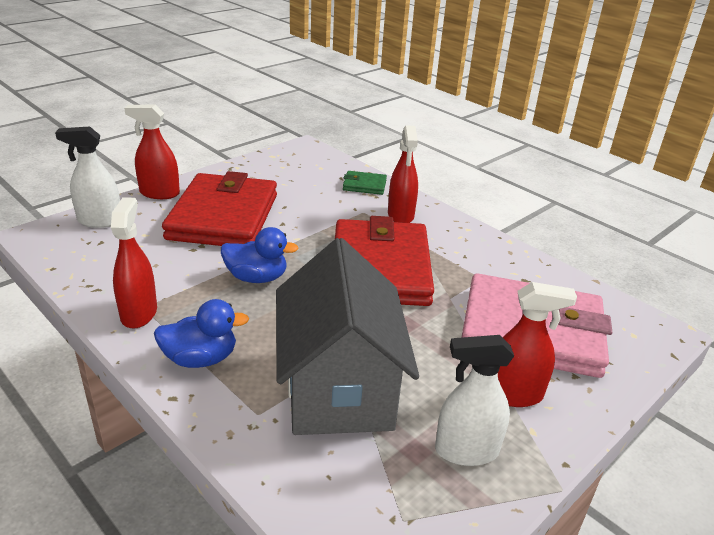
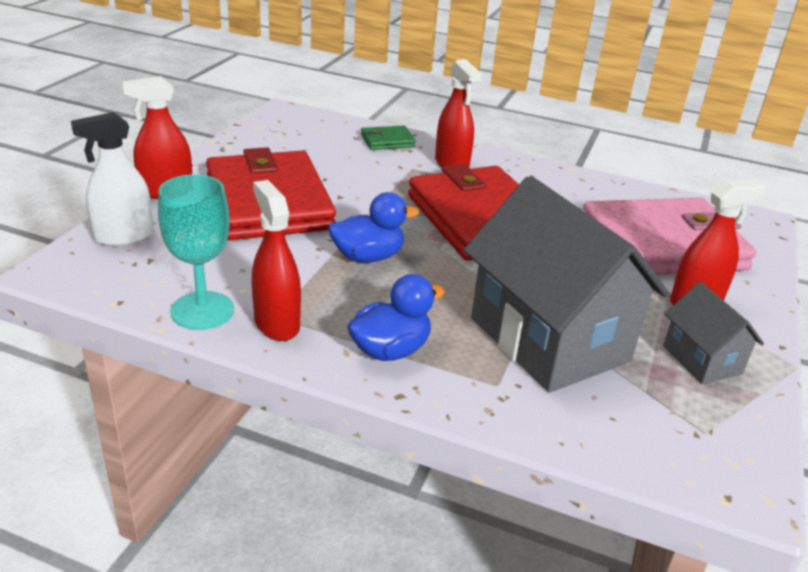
camera: 25 degrees left, 0 degrees up
white spray bottle [435,335,514,466] -> grey house [663,282,764,384]
none -> turquoise goblet [158,174,234,330]

